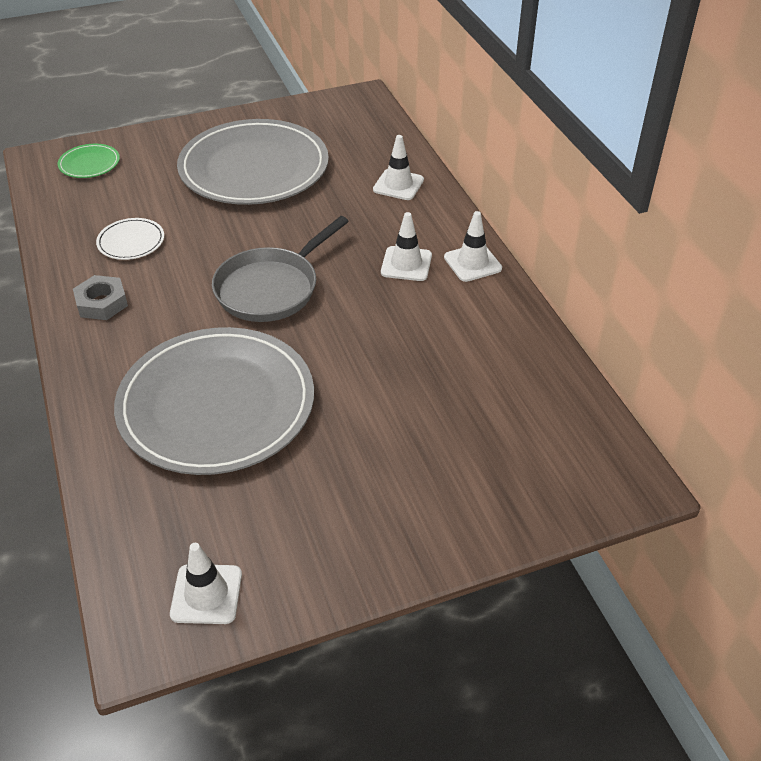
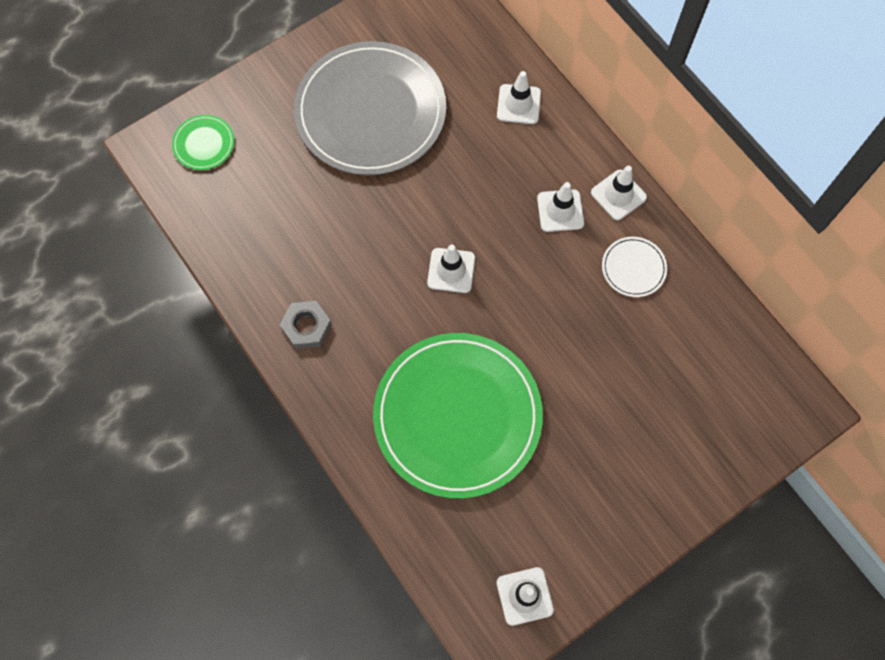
camera: 15 degrees left, 25 degrees up
white plate [96,218,164,260] -> white plate moved to [602,237,667,297]
grey plate [114,327,314,475] -> green plate [373,333,543,499]
grey pan [212,216,349,322] -> white traffic cone [427,245,475,293]

